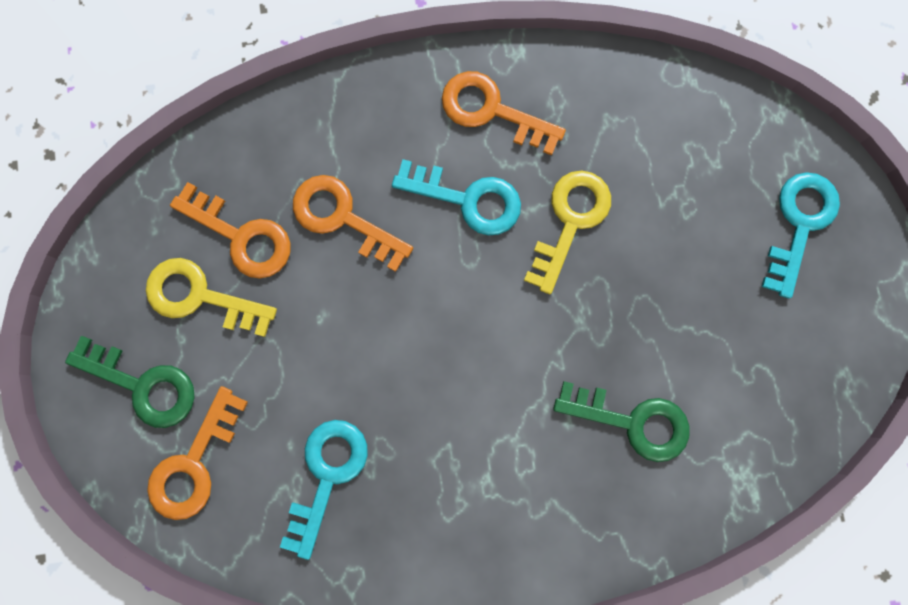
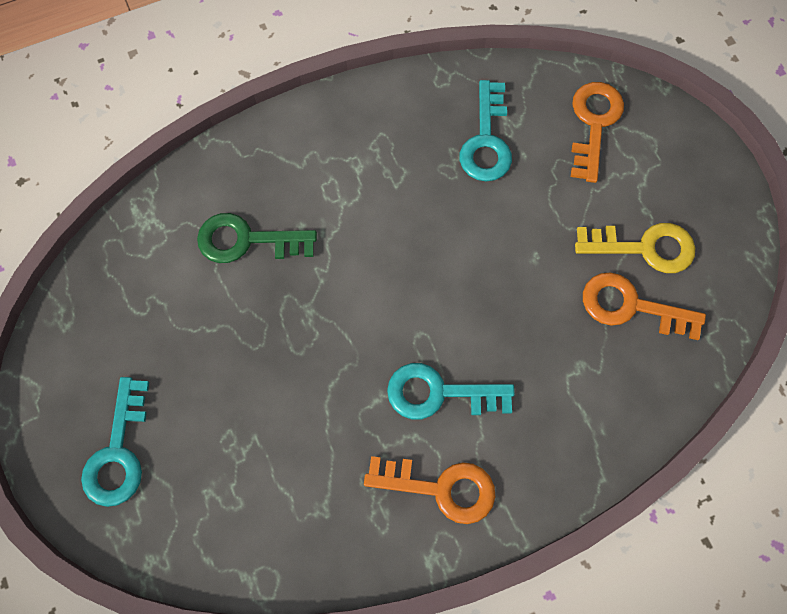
camera: 165 degrees right, 10 degrees down
green key [65,336,195,428] -> none
orange key [293,175,413,272] -> none
yellow key [524,171,611,294] -> none

